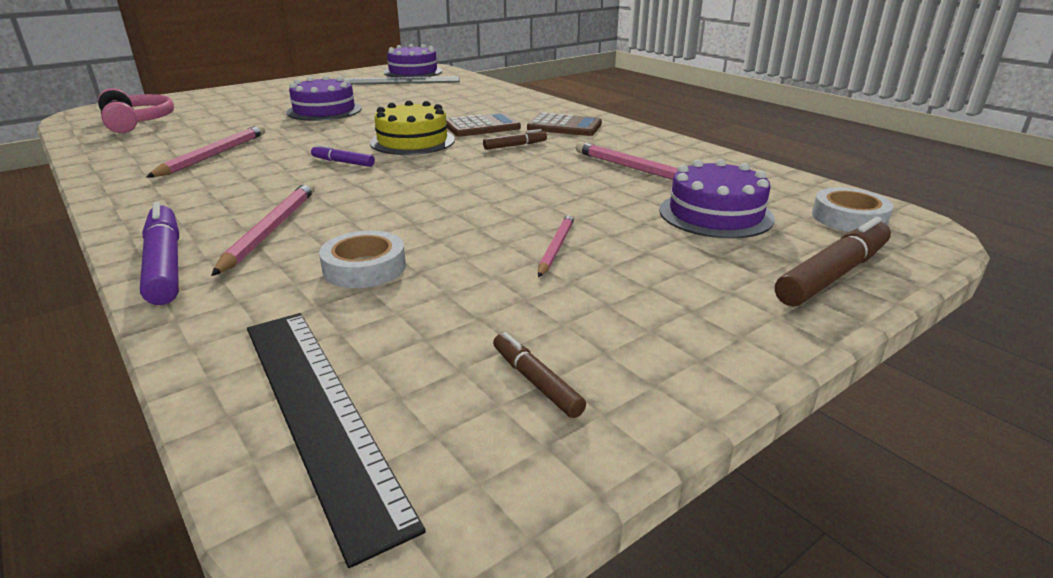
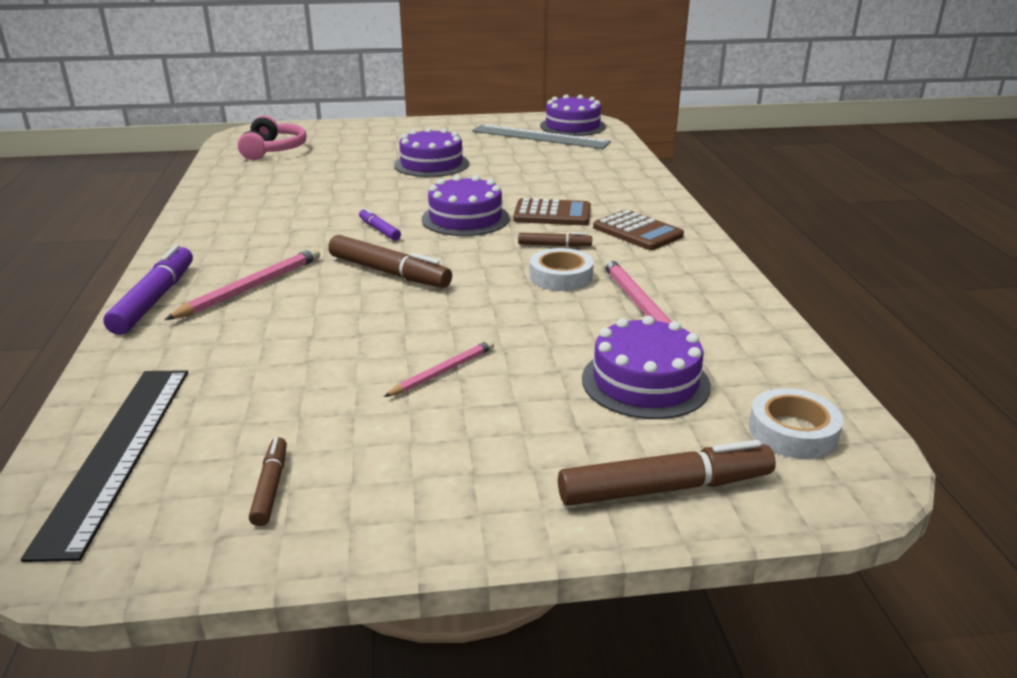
camera: 30 degrees right, 0 degrees up
pink pencil [146,125,265,178] -> none
white tape [319,231,406,288] -> white tape moved to [530,248,594,291]
yellow cake [370,100,455,155] -> purple cake [422,175,510,236]
none -> brown marker [328,235,452,288]

